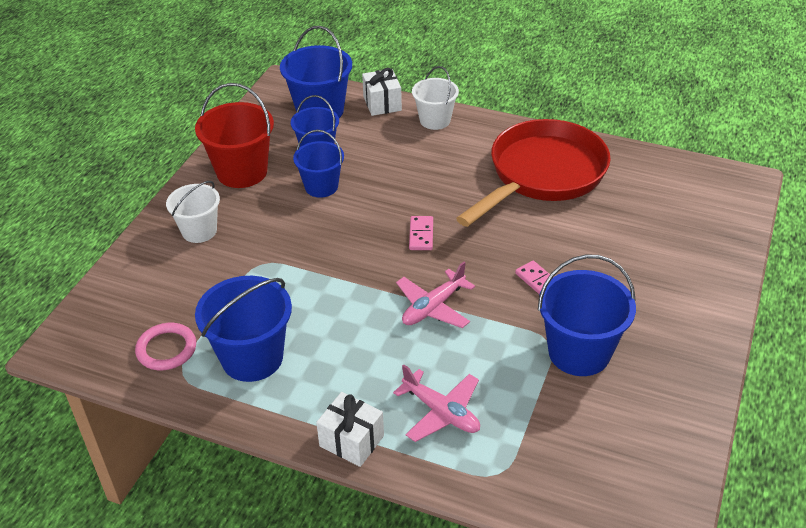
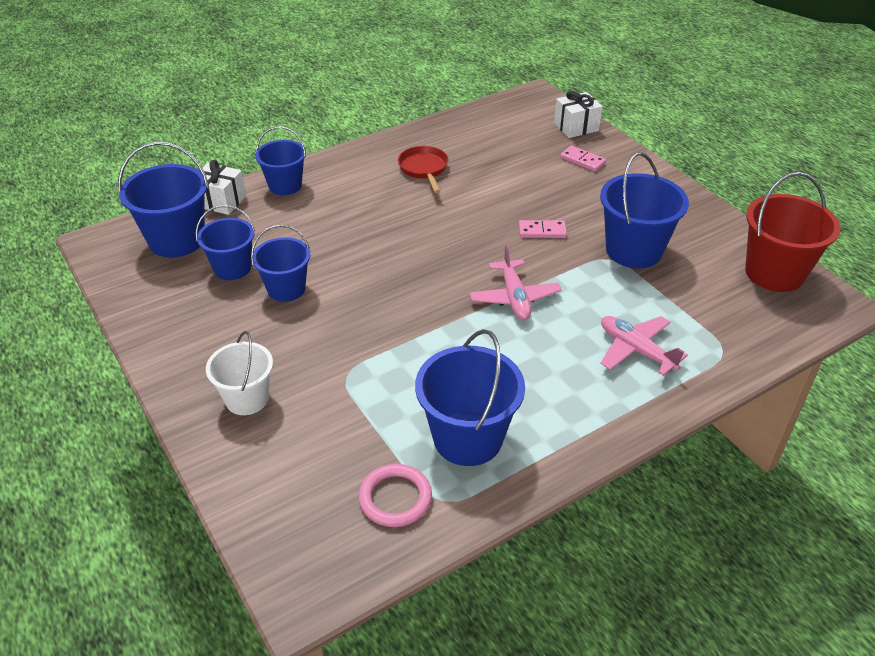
camera: 55 degrees left, 0 degrees up
red bucket [195,83,274,188] -> red bucket moved to [745,172,841,292]
white gift [316,392,384,467] -> white gift moved to [554,91,603,138]
pink plane [393,364,480,442] -> pink plane turned 120 degrees counterclockwise [601,316,688,376]
pink domino [409,216,433,250] -> pink domino moved to [560,146,606,172]
white bucket [412,66,459,130] -> blue bucket [255,126,306,195]
red pan [456,119,611,227] -> red pan [398,146,448,193], size x0.44

